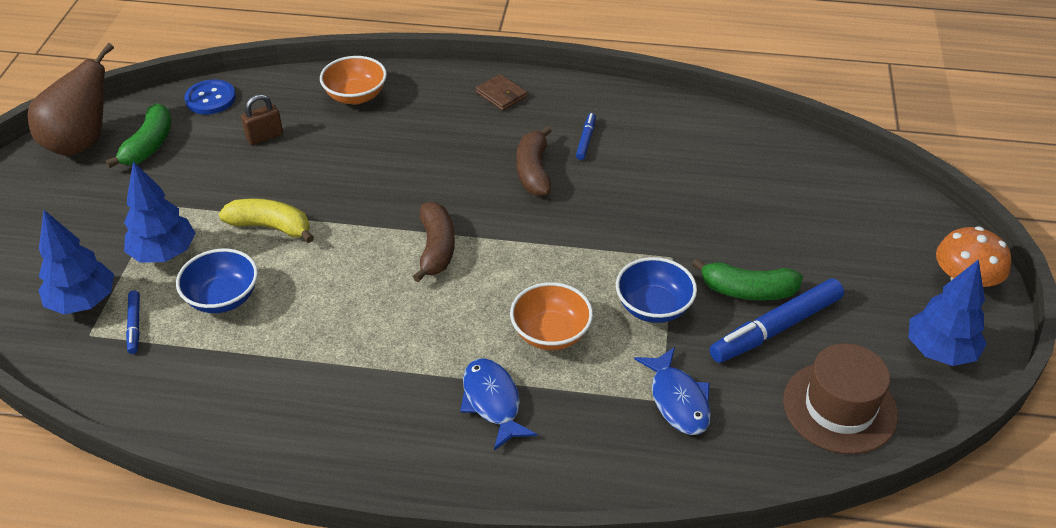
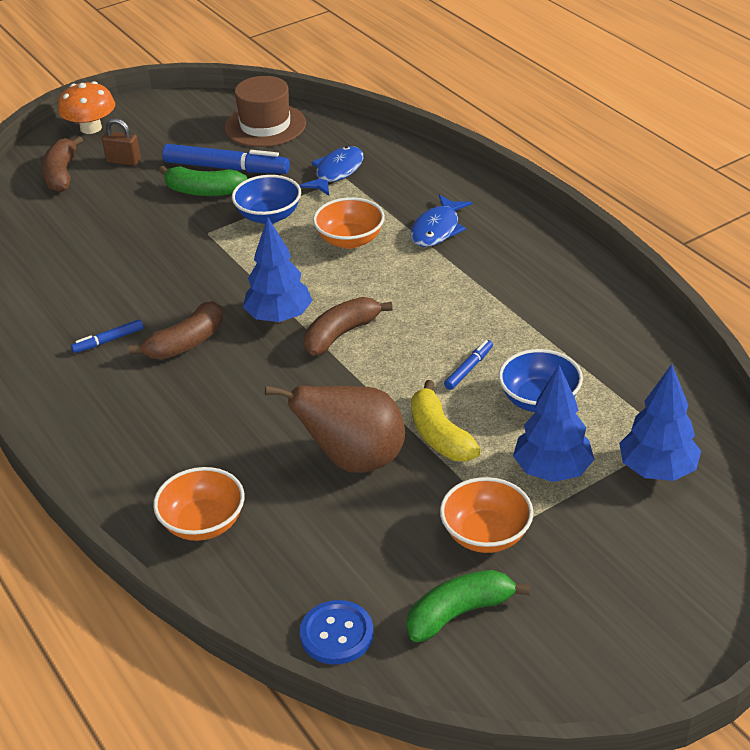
camera: 130 degrees left, 5 degrees down
brown pear [28,43,114,156] -> brown pear moved to [265,386,405,473]
blue marker [126,290,140,354] -> blue marker moved to [444,340,493,390]
brown padlock [241,94,283,145] -> brown padlock moved to [102,118,141,166]
brown wallet [476,74,527,111] -> none
green banana [692,258,803,300] -> green banana turned 135 degrees clockwise [159,166,247,196]
blue tree [909,259,987,366] -> blue tree moved to [243,217,313,323]
none -> brown banana [42,136,83,192]
none -> orange bowl [440,477,534,553]

